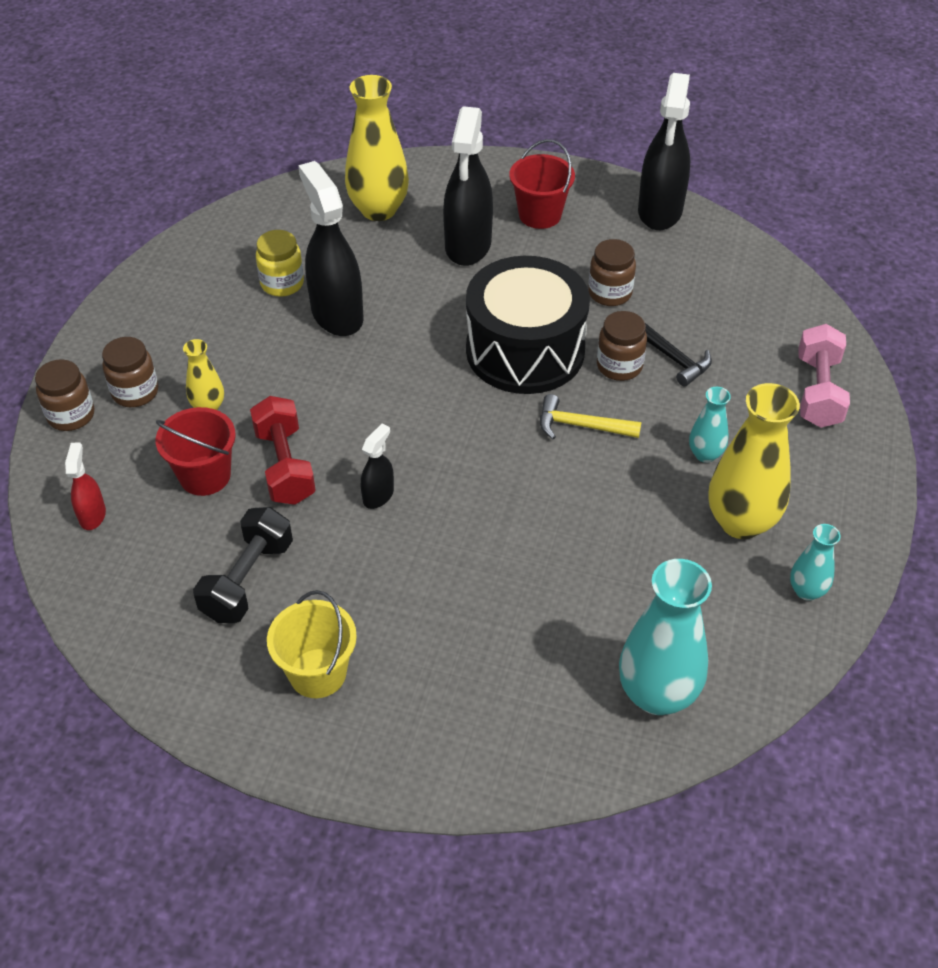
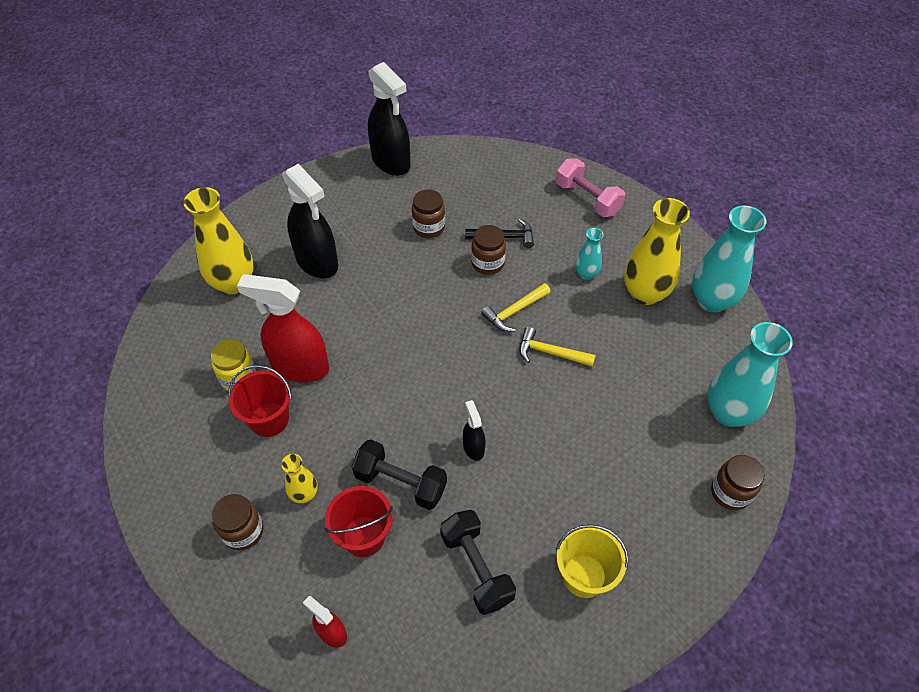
camera: 50 degrees left, 5 degrees up
brown jar [35,359,94,431] -> brown jar moved to [711,455,764,510]
red dumbbell [250,396,316,505] -> black dumbbell [351,439,447,510]
black spray bottle [298,161,363,336] -> red spray bottle [237,274,329,383]
black drum [466,256,590,394] -> none
red bucket [510,139,575,229] -> red bucket moved to [228,365,292,437]
turquoise vase [790,524,841,601] -> turquoise vase [692,206,766,313], size x1.95
none -> yellow hammer [519,327,596,367]

